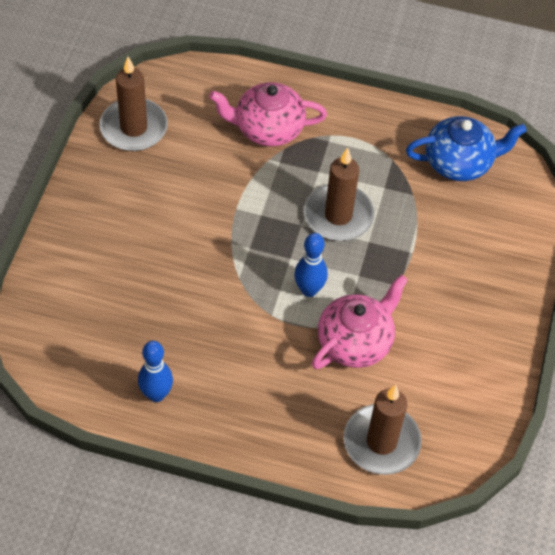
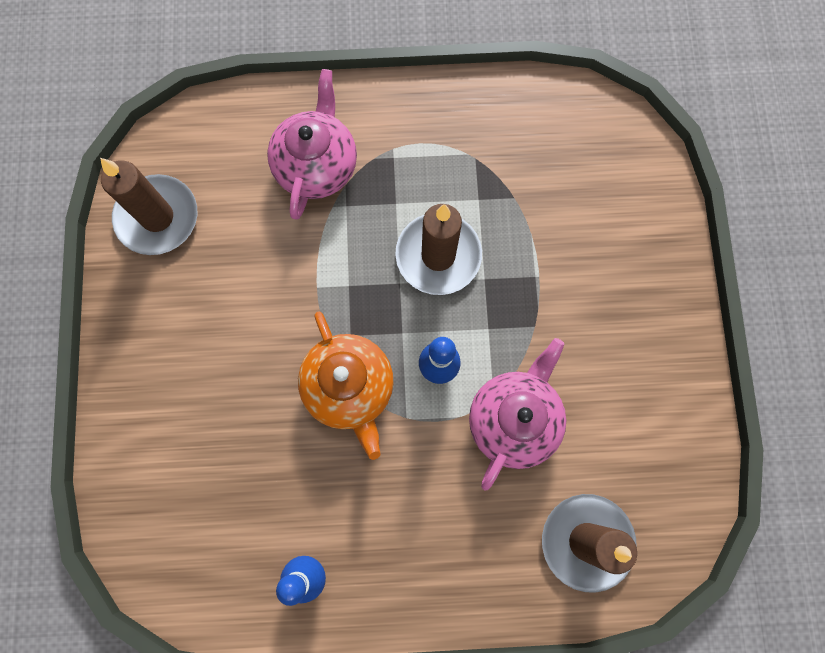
camera: 15 degrees left, 20 degrees up
pink teapot [209,82,327,146] -> pink teapot turned 120 degrees clockwise [267,69,357,220]
blue teapot [406,116,527,181] -> none
none -> orange teapot [298,311,394,460]

